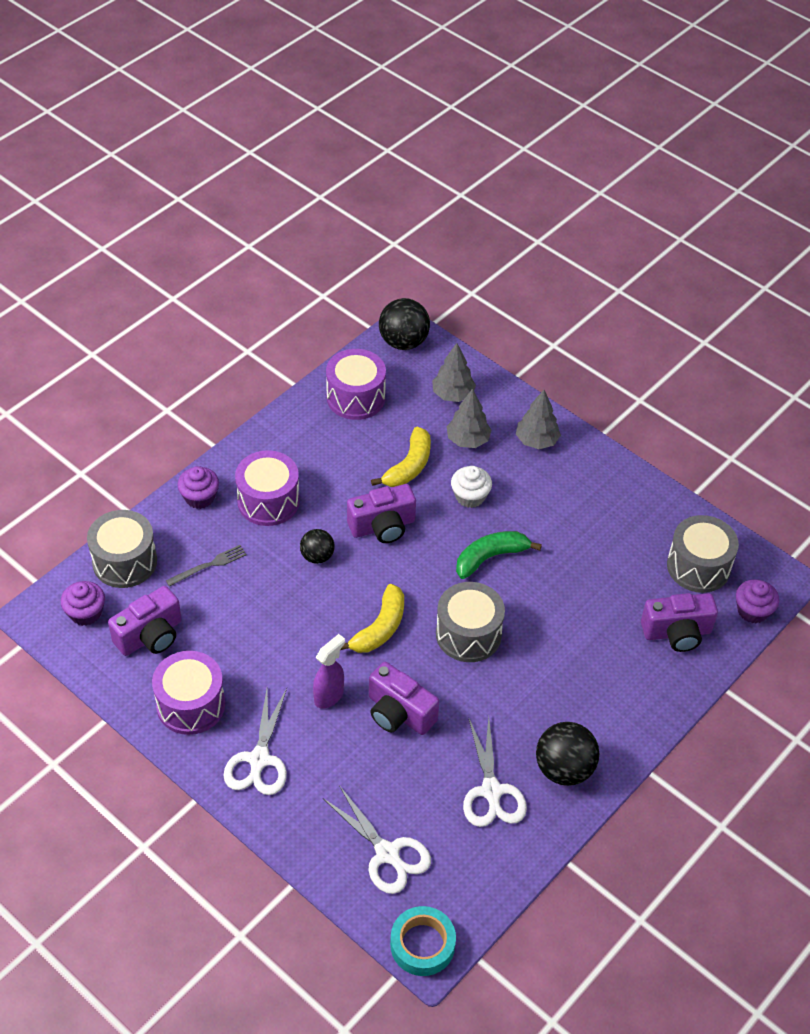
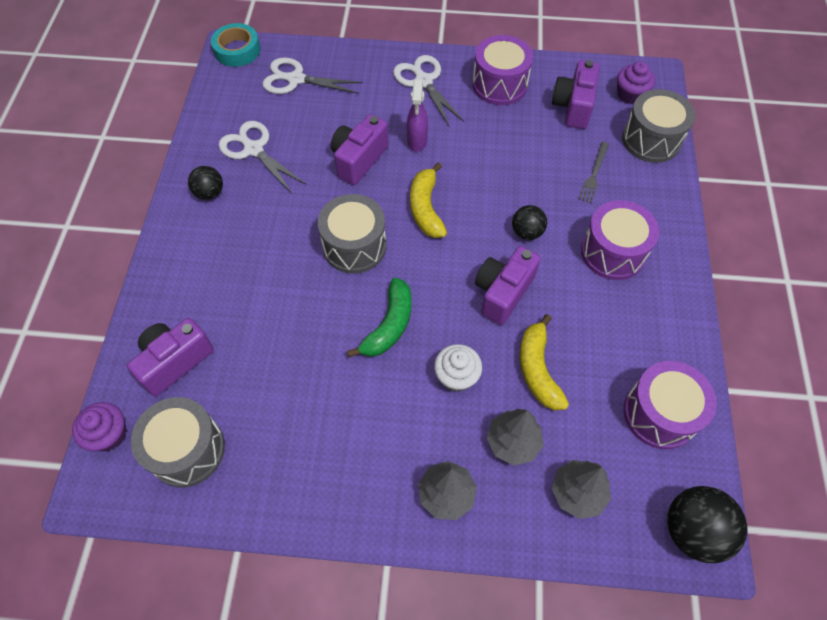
camera: 145 degrees right, 10 degrees up
purple cupcake [177,466,219,509] -> none
purple camera [369,662,439,735] -> purple camera turned 60 degrees counterclockwise [331,114,389,185]
black ball [536,722,599,786] -> black ball [188,166,223,200], size x0.61

